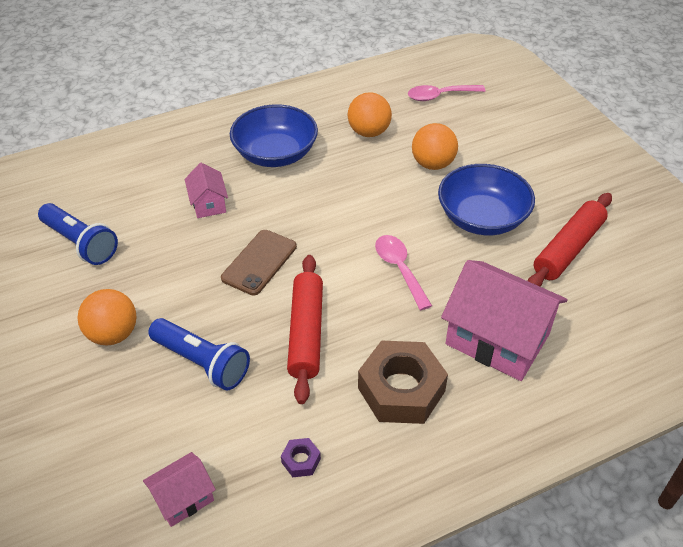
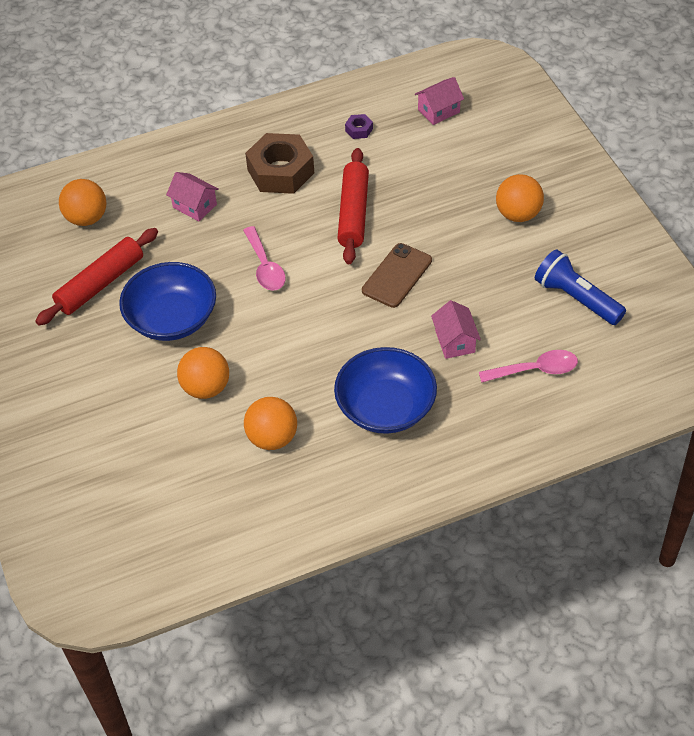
camera: 175 degrees left, 5 degrees up
blue flashlight [148,318,250,390] -> none
pink spoon [408,85,486,101] -> pink spoon moved to [479,350,578,383]
pink house [441,260,568,381] -> pink house [166,172,219,221], size x0.50
none -> orange ball [59,179,106,226]

